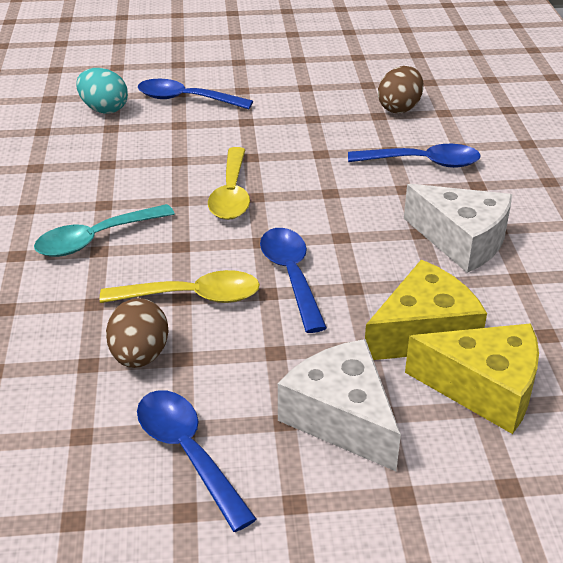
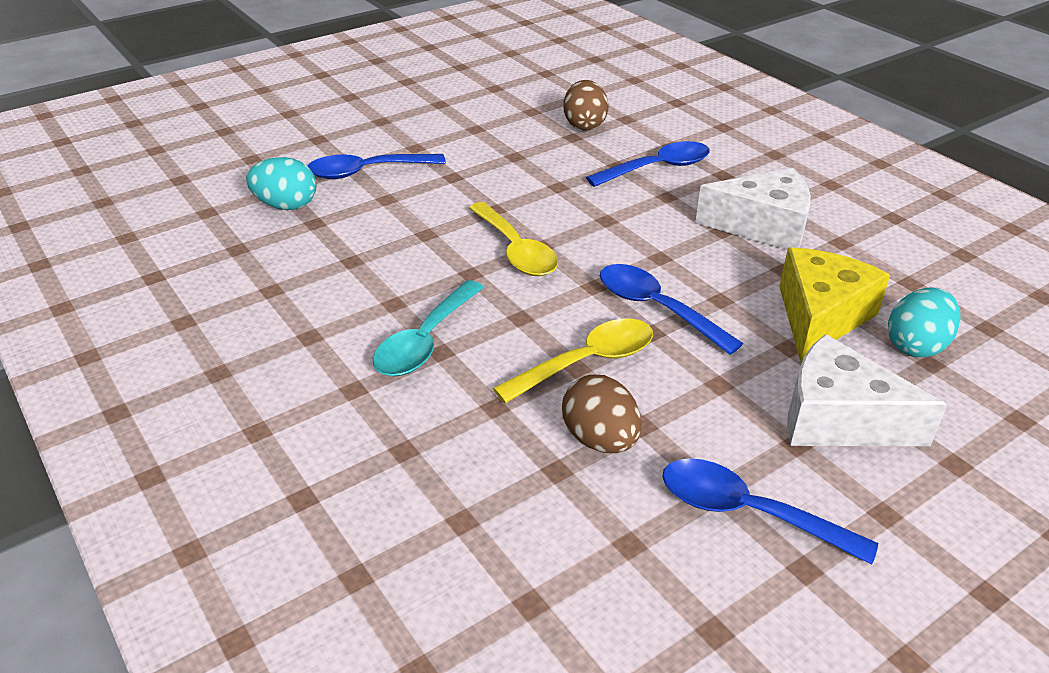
camera: 30 degrees left, 0 degrees up
yellow cheese [405,324,539,434] -> turquoise egg [888,288,960,358]

